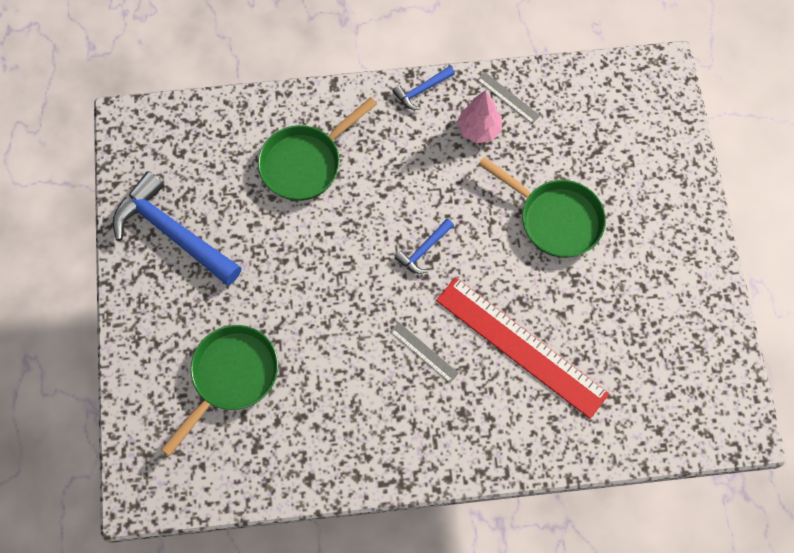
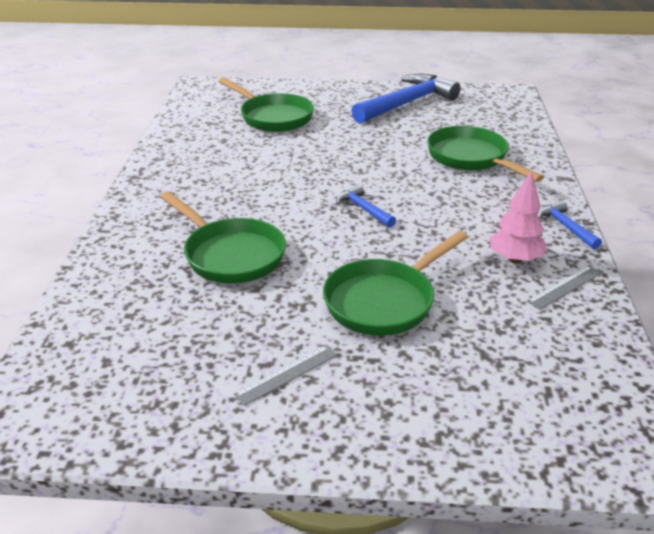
camera: 100 degrees right, 35 degrees down
grey ruler [390,322,459,383] -> grey ruler moved to [234,345,337,406]
red ruler [436,277,609,419] -> green pan [160,191,286,284]

